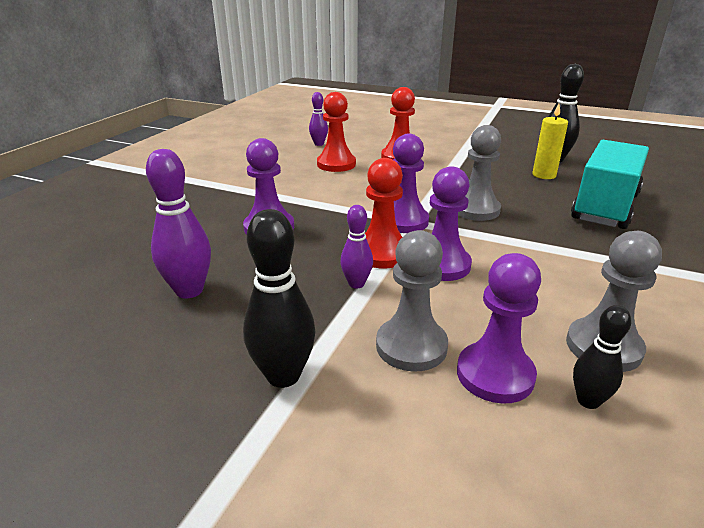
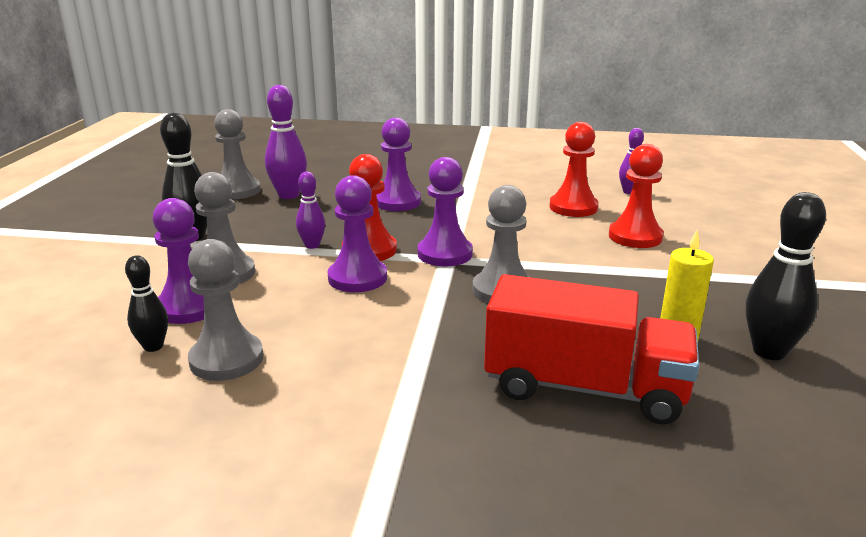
camera: 75 degrees right, 5 degrees down
turquoise truck [571,140,649,229] -> red truck [484,274,699,424]
none -> grey pawn [214,109,261,199]

